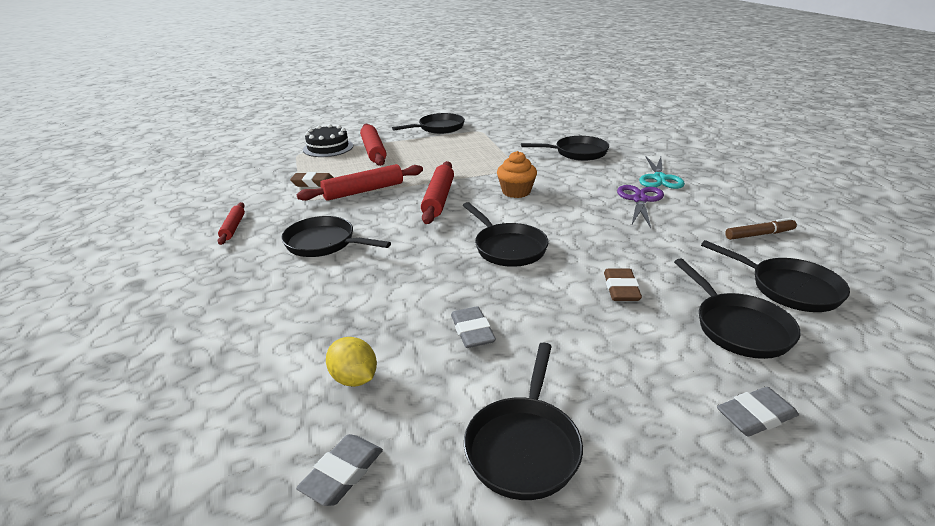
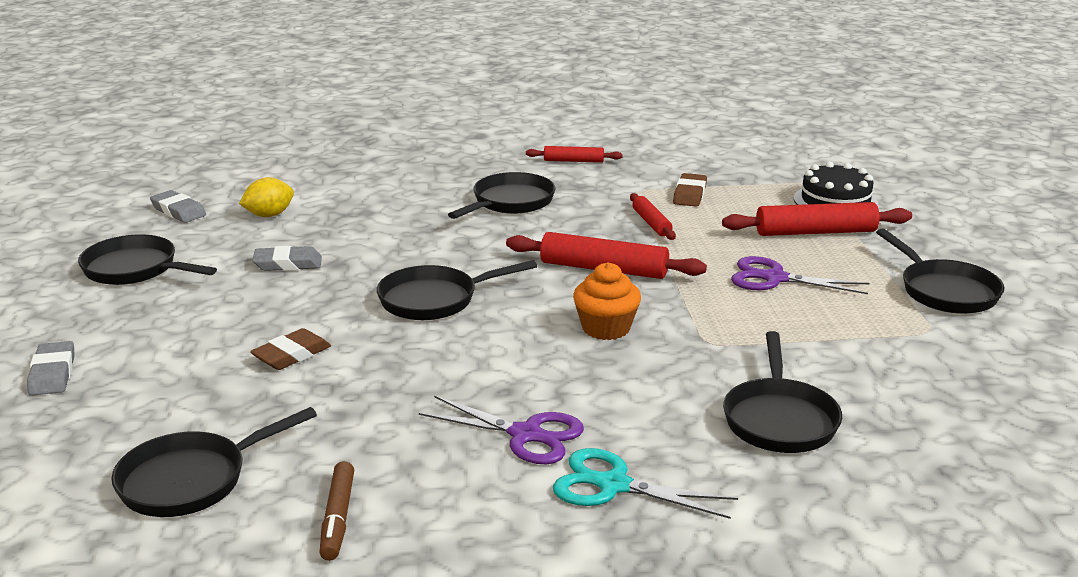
camera: 100 degrees right, 5 degrees down
red rolling pin [296,164,423,201] -> red rolling pin [630,193,676,240], size x0.58
brown eraser [604,269,642,301] -> brown eraser turned 60 degrees counterclockwise [250,328,331,370]
black pan [674,258,801,359] -> none
none -> purple scissors [731,256,870,294]

